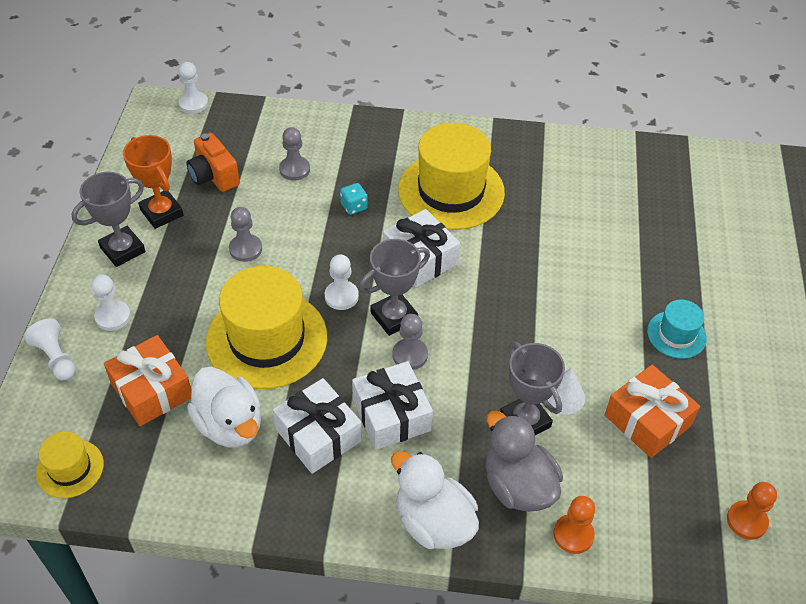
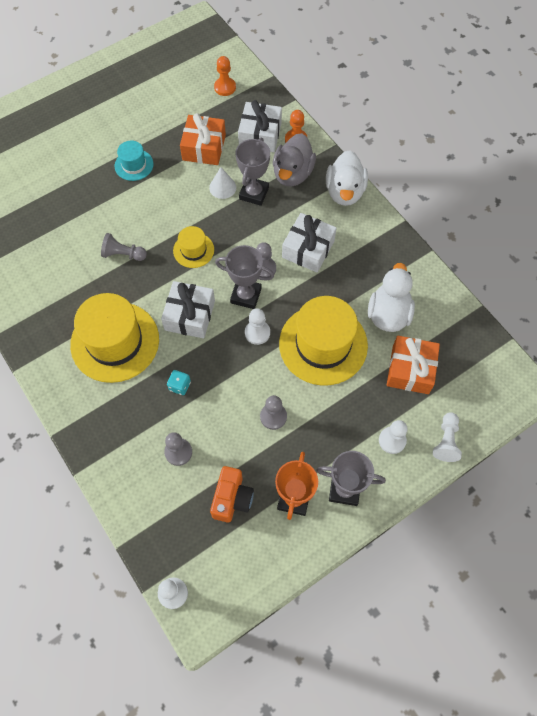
camera: 130 degrees left, 15 degrees up
yellow hat [36,431,104,498] -> yellow hat moved to [173,226,214,268]
white gift [273,378,362,474] -> white gift moved to [238,100,282,152]
none -> grey pawn [101,233,147,261]

